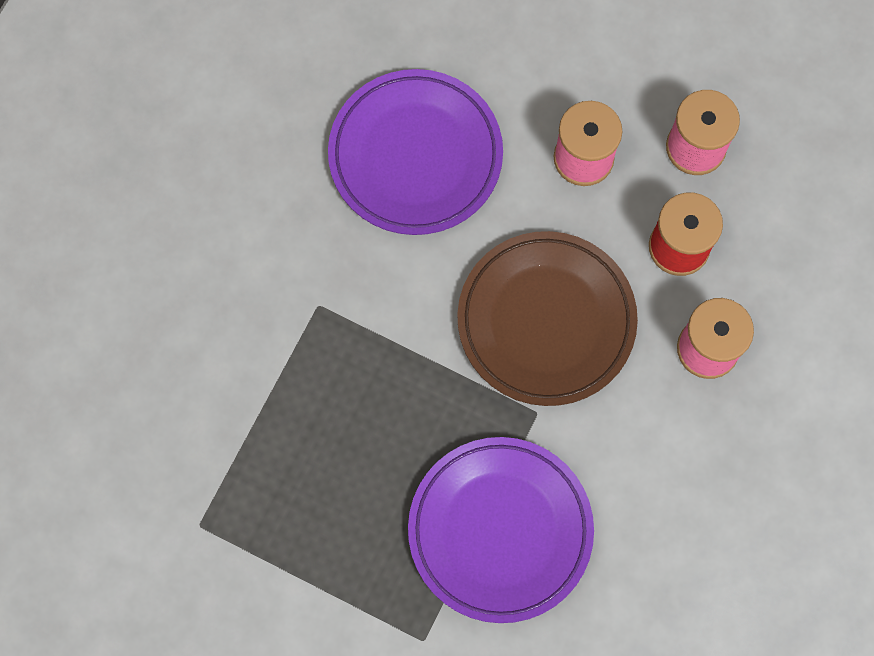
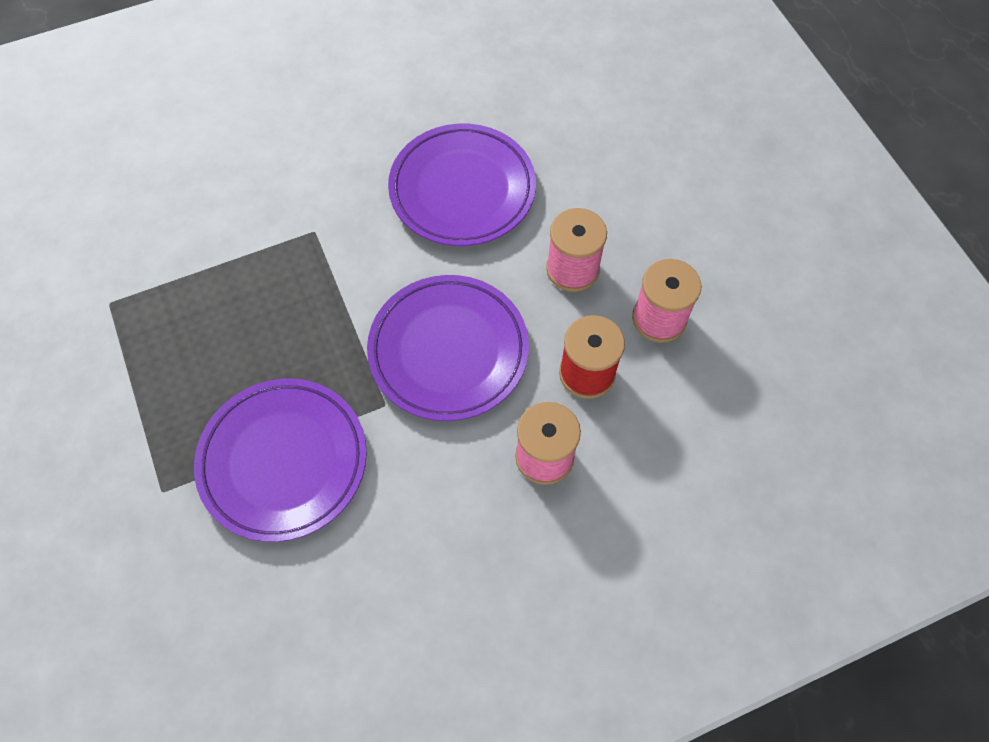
camera: 40 degrees right, 10 degrees down
brown plate [457,231,638,406] -> purple plate [367,275,529,421]

